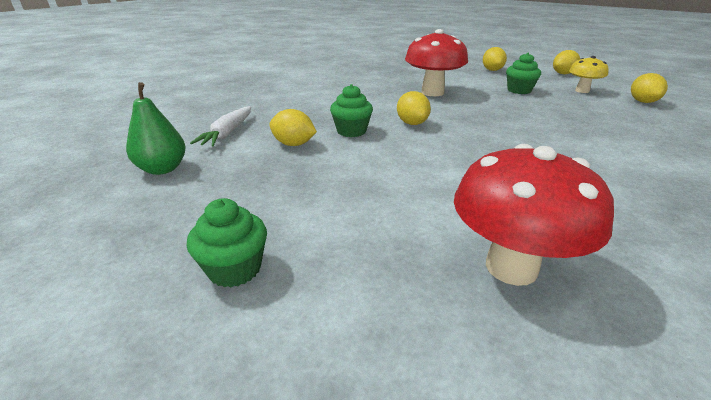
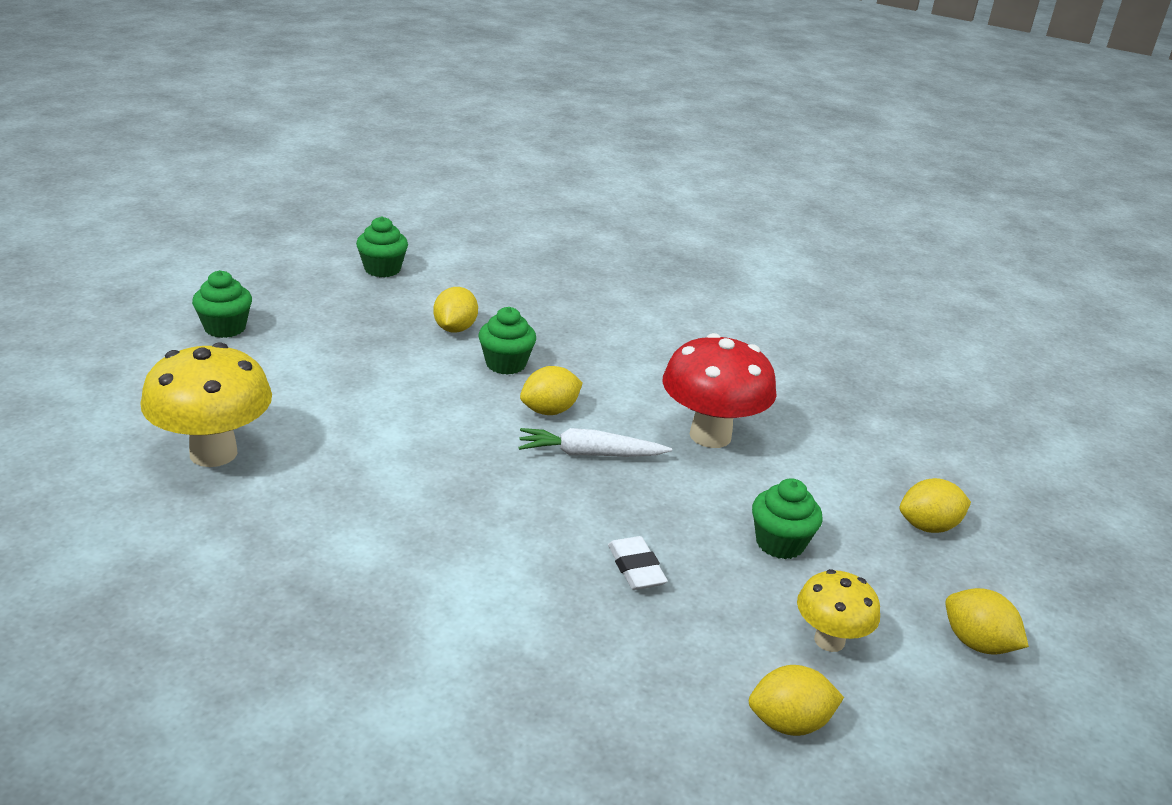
camera: 75 degrees right, 0 degrees up
green pear [126,82,186,175] -> green cupcake [356,216,408,277]
white carrot [190,106,251,146] -> white carrot moved to [518,428,672,457]
red mushroom [454,144,614,286] -> yellow mushroom [140,343,272,467]
none -> white eraser [608,536,668,590]

